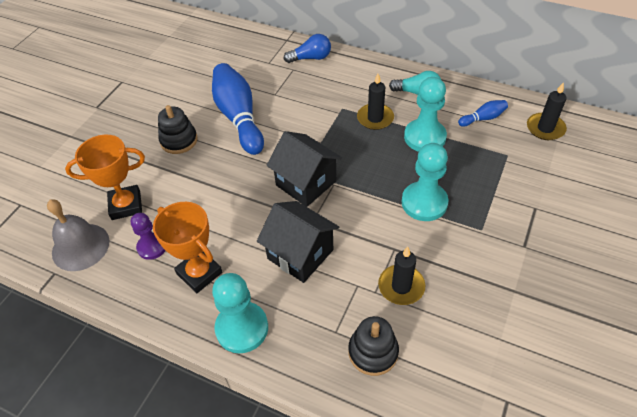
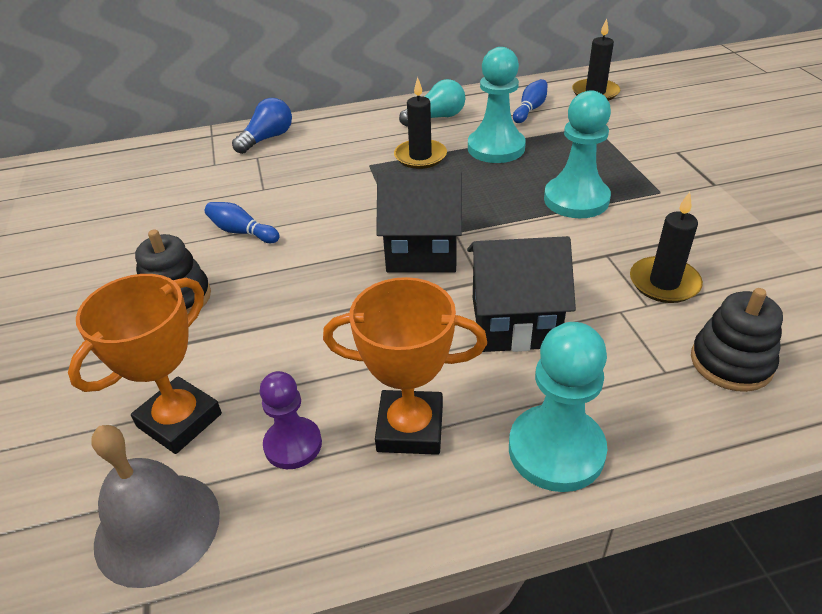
camera: 40 degrees left, 10 degrees down
blue bowling pin [212,63,264,155] -> blue bowling pin [205,202,279,243], size x0.46

